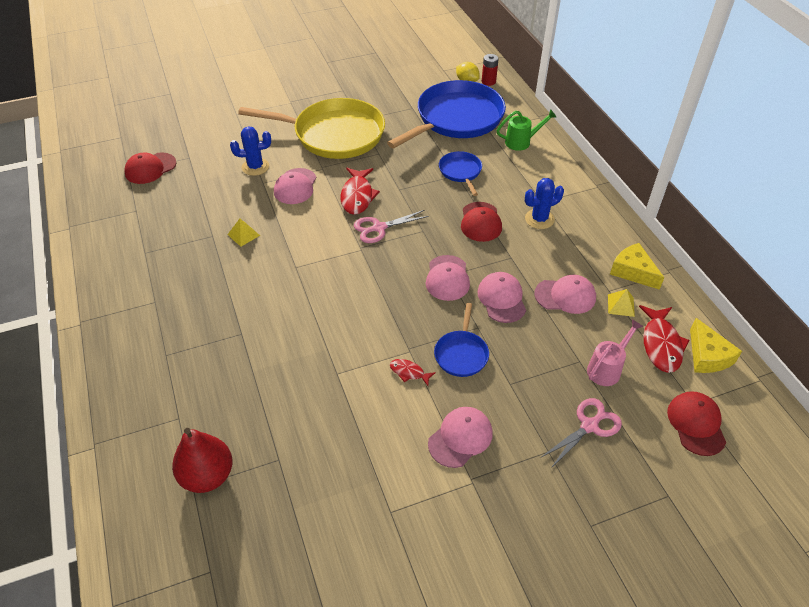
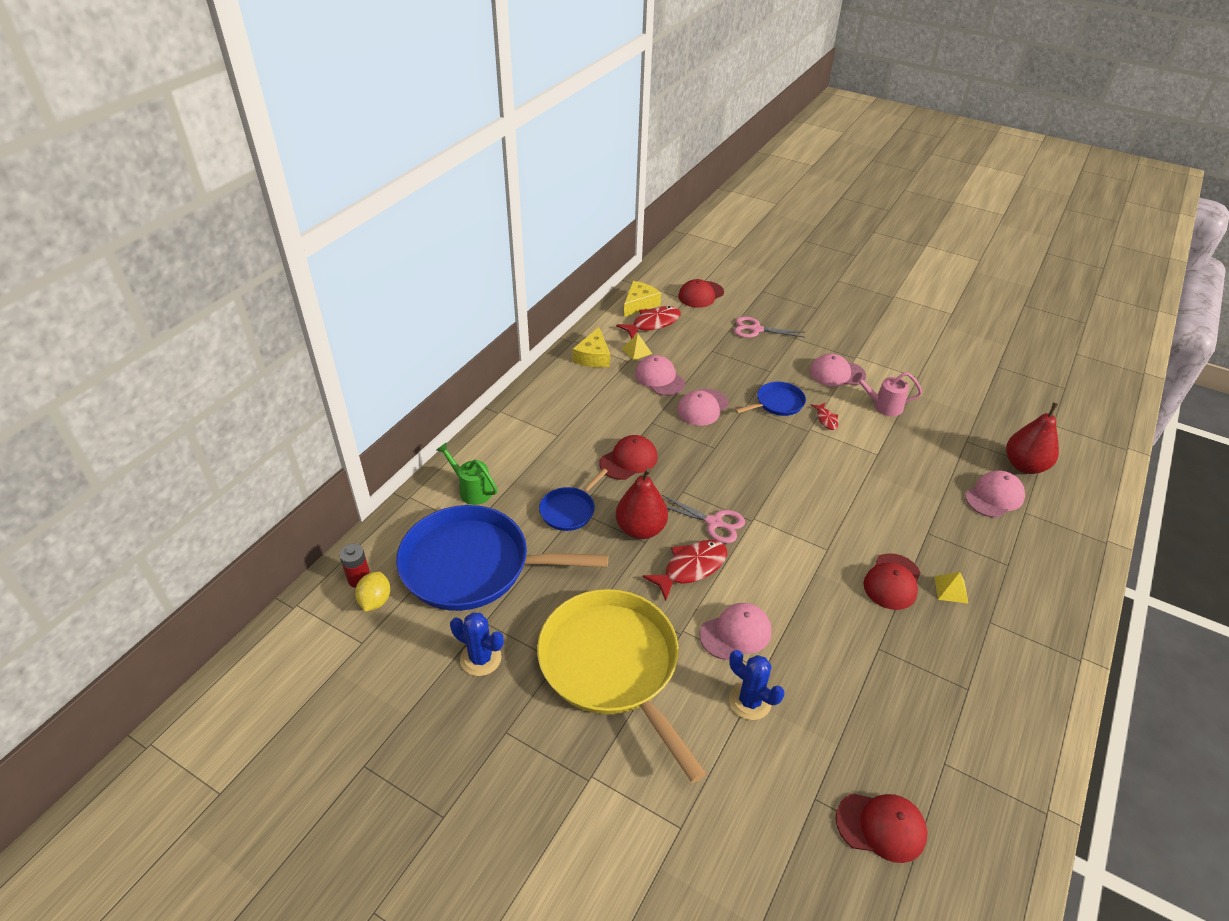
camera: 130 degrees left, 5 degrees down
yellow pyramid [227,219,260,247] -> yellow pyramid moved to [934,572,969,604]
pink cap [426,255,470,301] -> pink cap moved to [965,471,1025,518]
blue cactus [525,178,564,229] -> blue cactus moved to [450,612,504,676]
pink watering can [587,319,644,386] -> pink watering can moved to [852,372,922,416]
none -> red pear [616,468,668,539]
none -> red cap [863,553,921,610]

